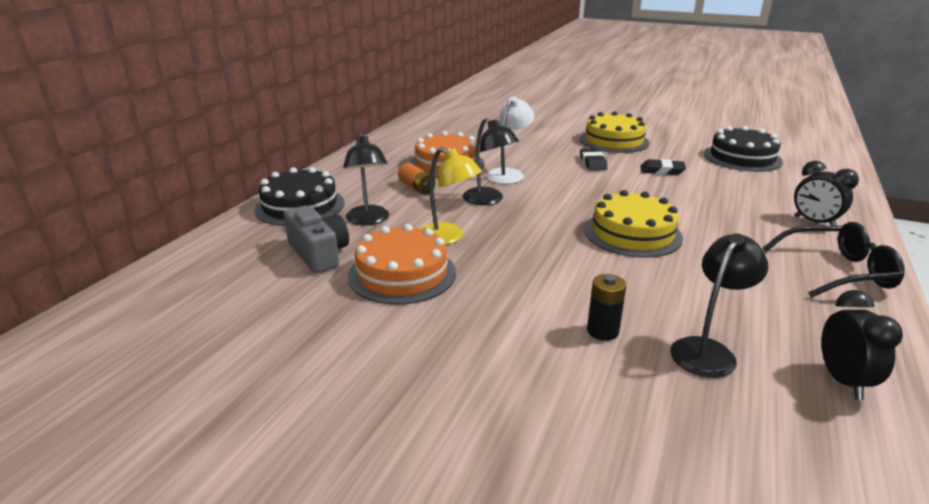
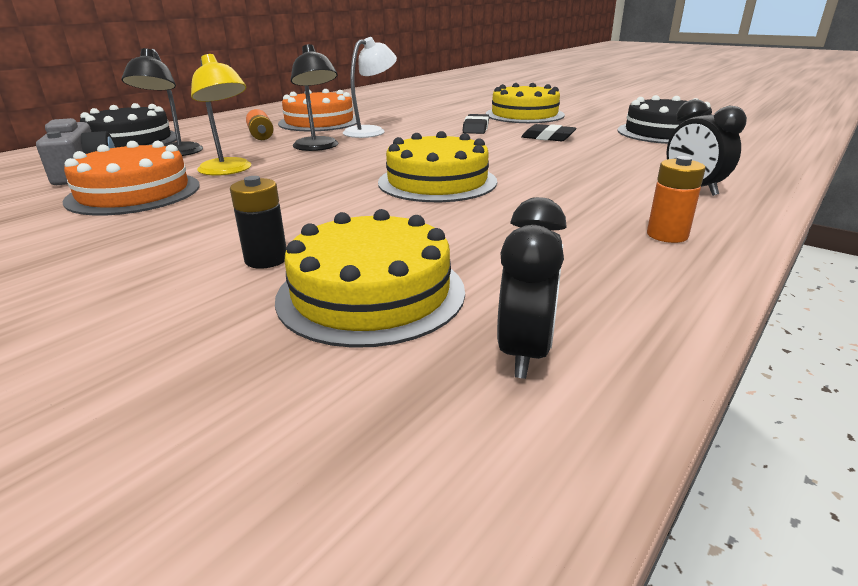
camera: 15 degrees right, 0 degrees up
black lamp [670,233,768,378] -> yellow cake [275,209,465,348]
black glasses [763,222,905,298] -> orange battery [647,156,706,243]

